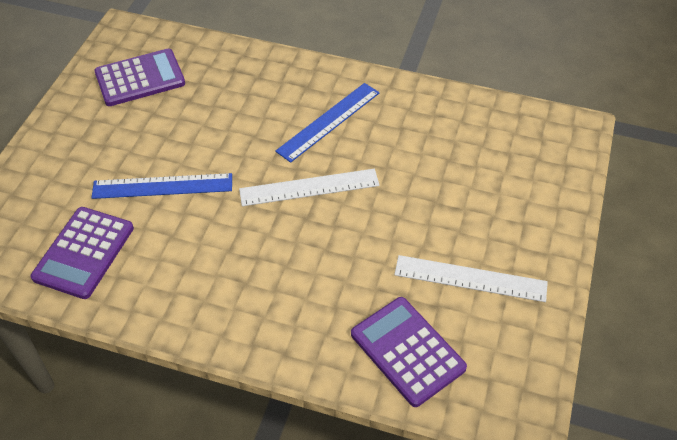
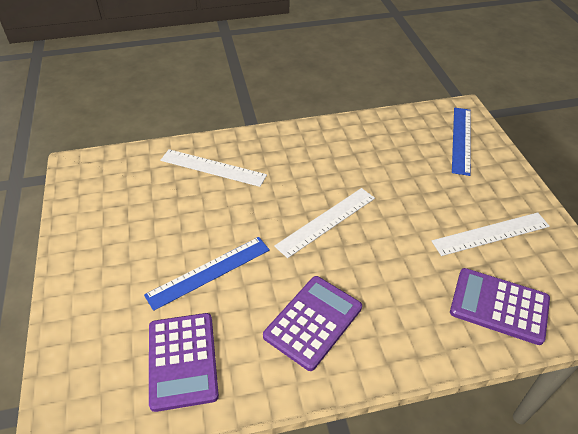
camera: 30 degrees left, 5 degrees down
purple calculator [94,49,185,106] -> purple calculator moved to [263,276,362,371]
blue ruler [275,83,380,163] -> blue ruler moved to [452,108,471,176]
none -> white ruler [160,149,267,187]

